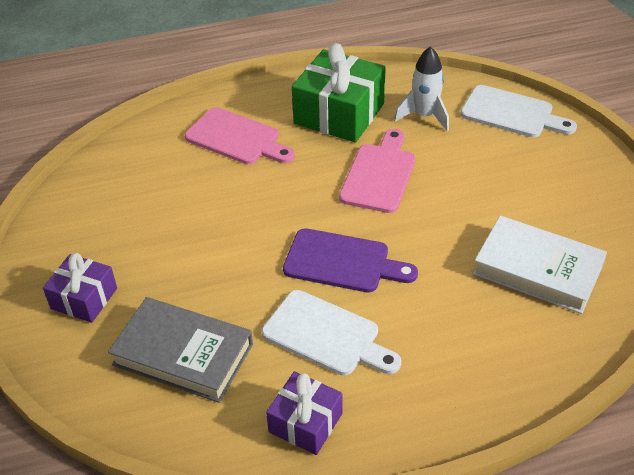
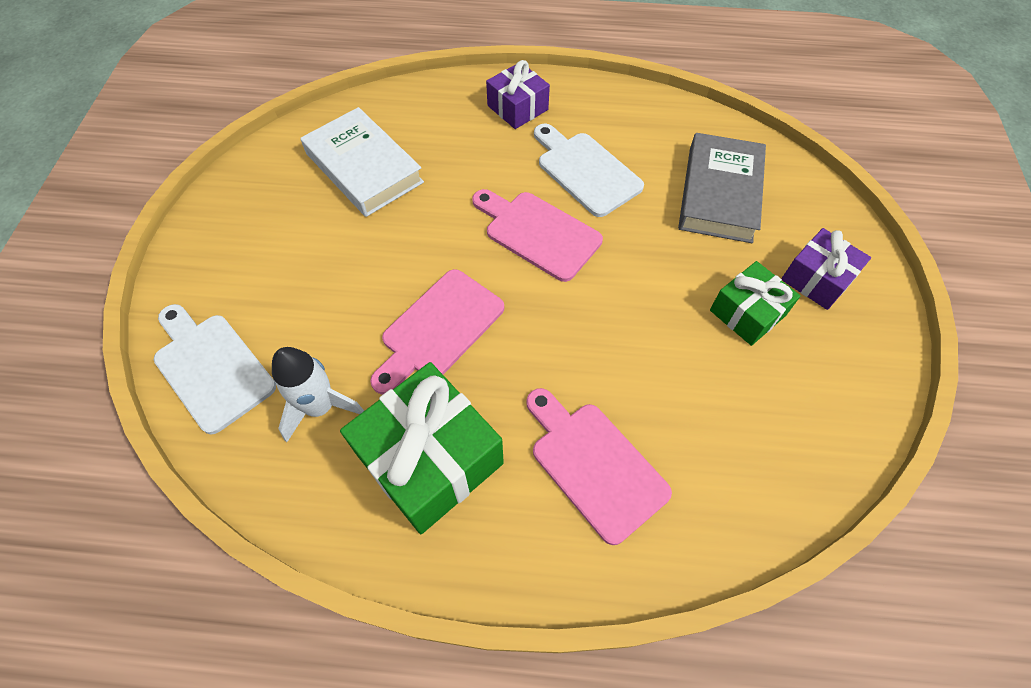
camera: 160 degrees left, 15 degrees up
grey book [108,297,253,403] -> grey book turned 60 degrees clockwise [678,133,766,243]
purple gift [266,371,343,455] -> purple gift moved to [486,60,550,129]
purple cutting board [283,228,418,293] -> pink cutting board [472,189,603,282]
none -> green gift [710,261,800,346]

